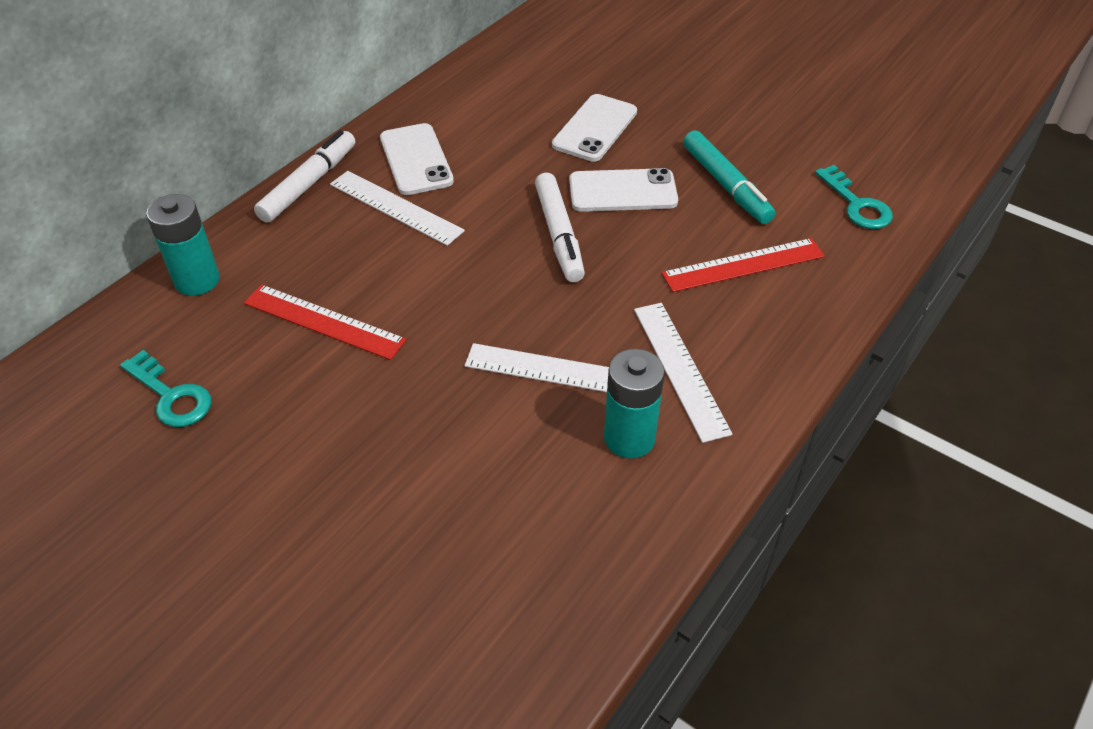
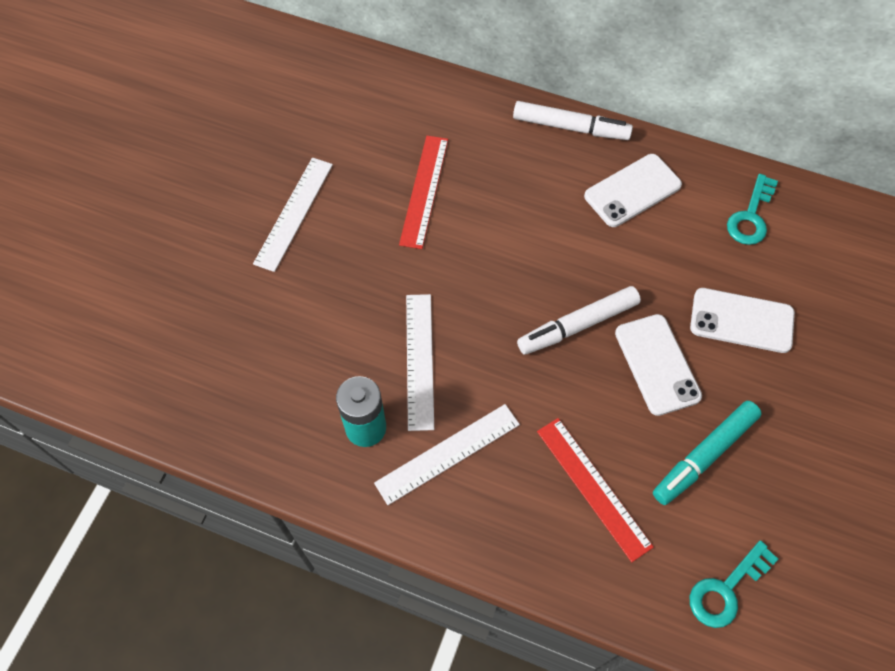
camera: 75 degrees right, 15 degrees up
turquoise key [120,350,211,427] -> turquoise key moved to [727,174,778,245]
turquoise battery [146,194,220,296] -> none
white ruler [330,171,465,246] -> white ruler moved to [253,158,333,272]

